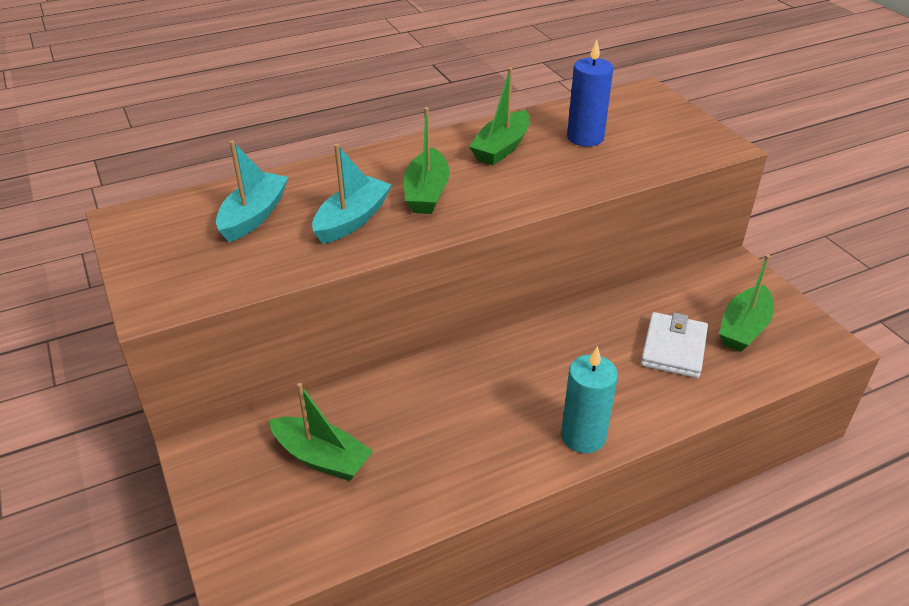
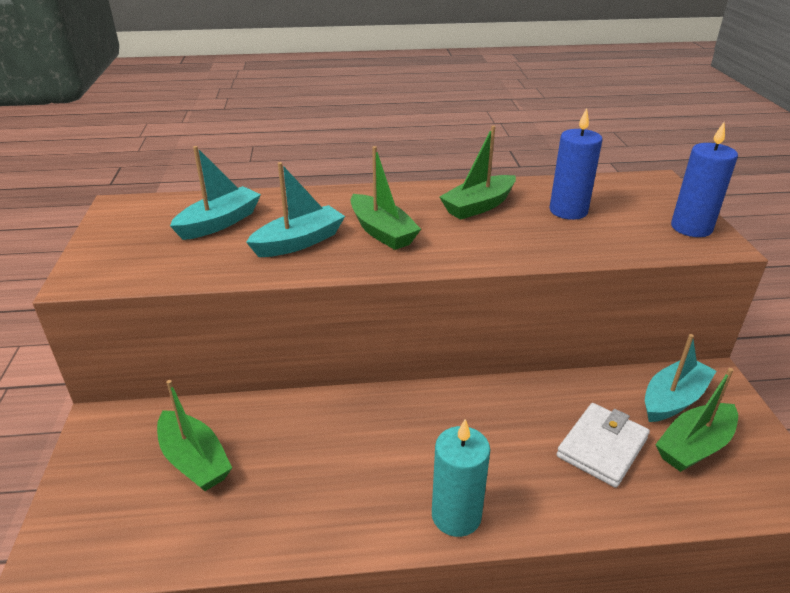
camera: 20 degrees right, 5 degrees down
green boat [404,107,450,214] -> green boat turned 60 degrees counterclockwise [351,146,421,250]
none -> turquoise boat [645,334,716,422]
none -> blue candle [671,122,738,237]

